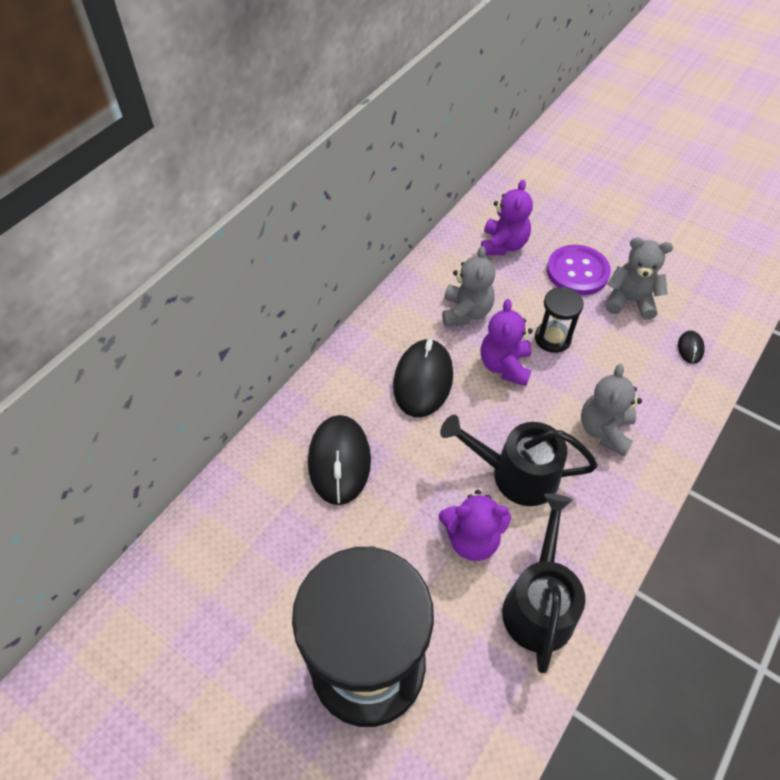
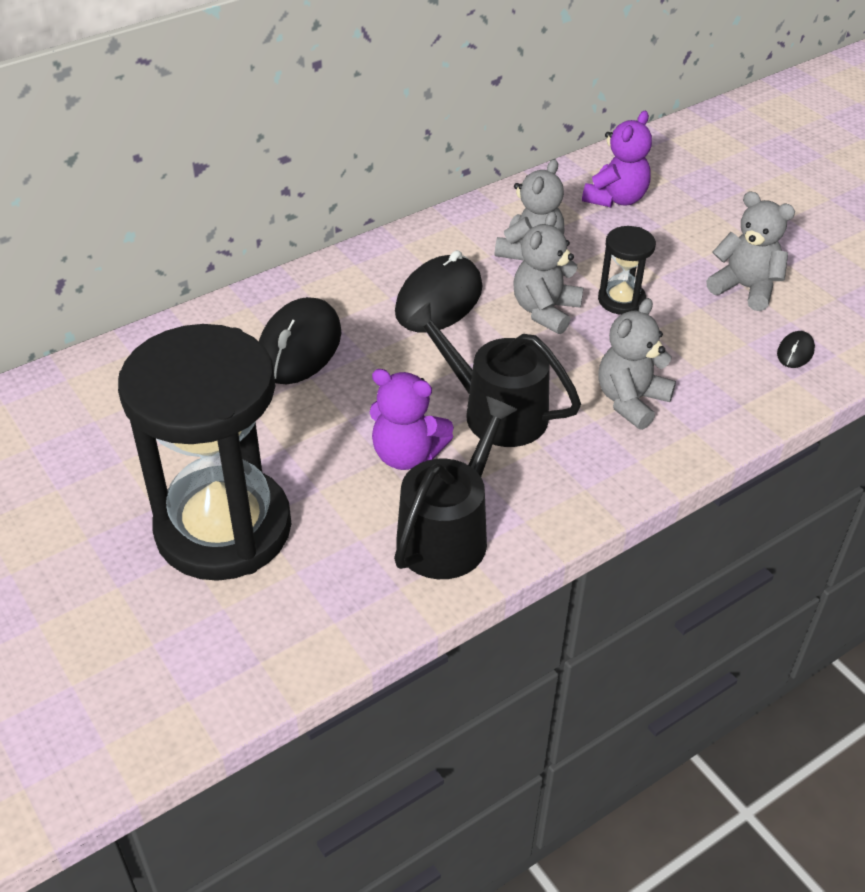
camera: 20 degrees right, 10 degrees down
purple teddy bear [480,299,533,386] -> grey teddy bear [514,211,583,334]
purple button [547,245,611,295] -> none

